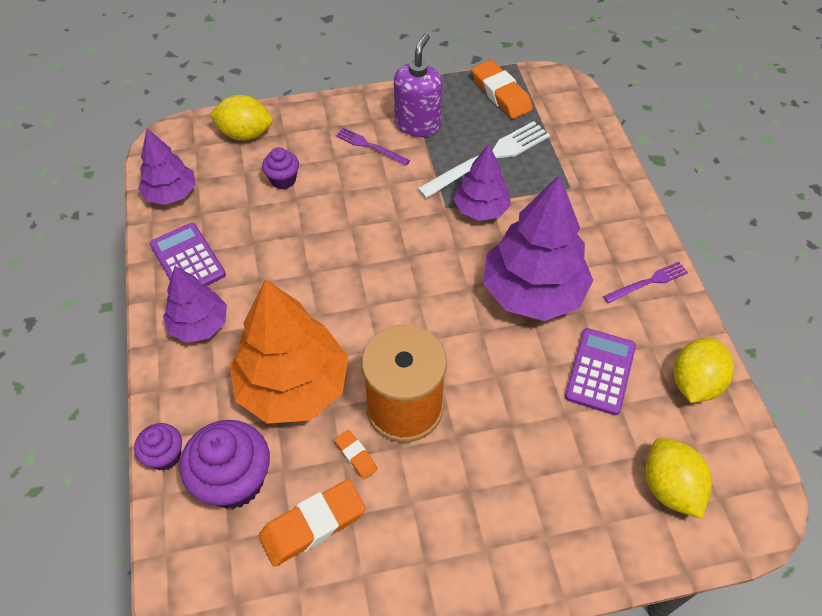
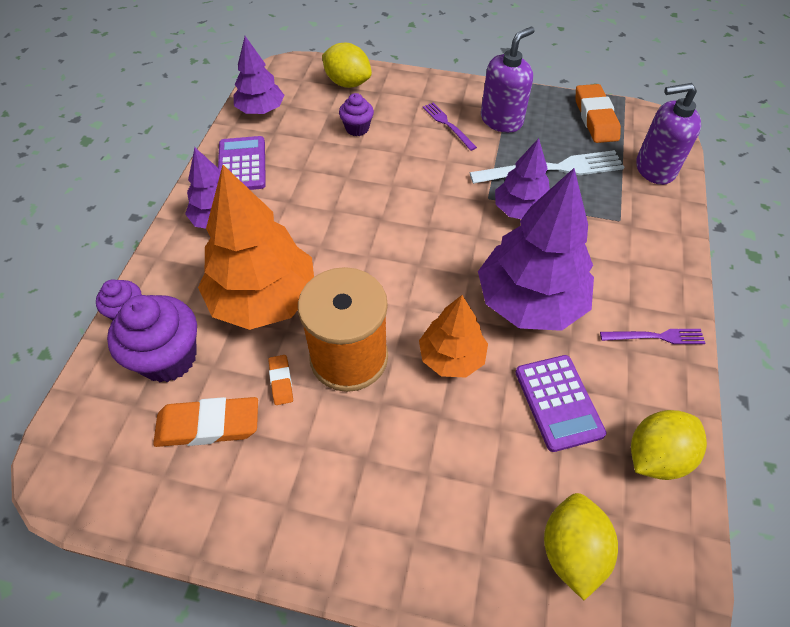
camera: 25 degrees right, 0 degrees up
purple calculator [565,328,636,415] -> purple calculator turned 120 degrees clockwise [515,355,606,452]
none -> orange tree [419,295,488,378]
none -> purple soap dispenser [636,83,701,185]

